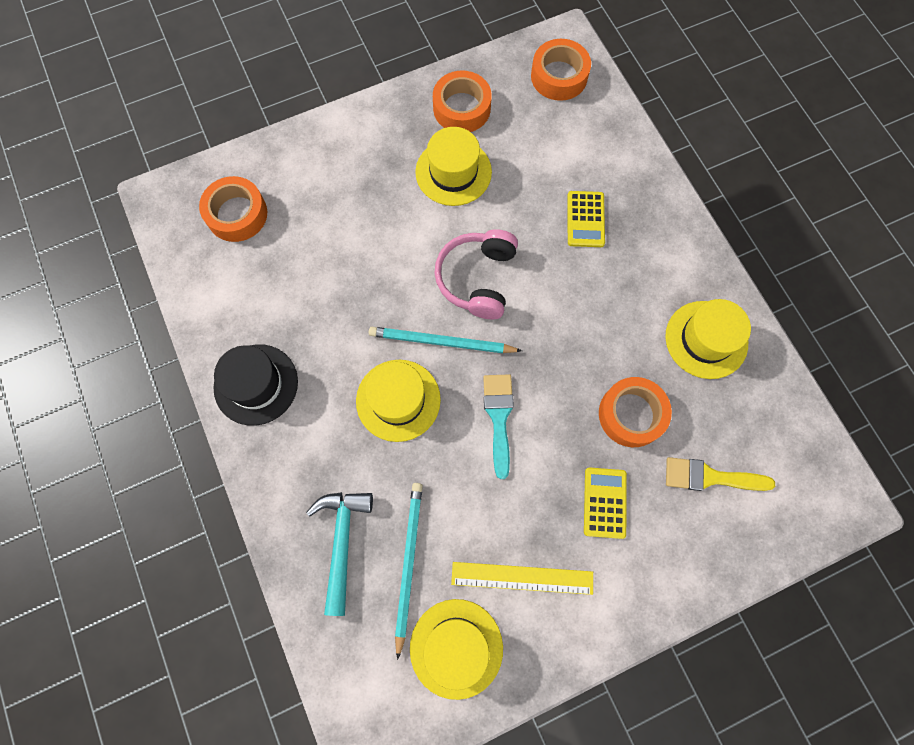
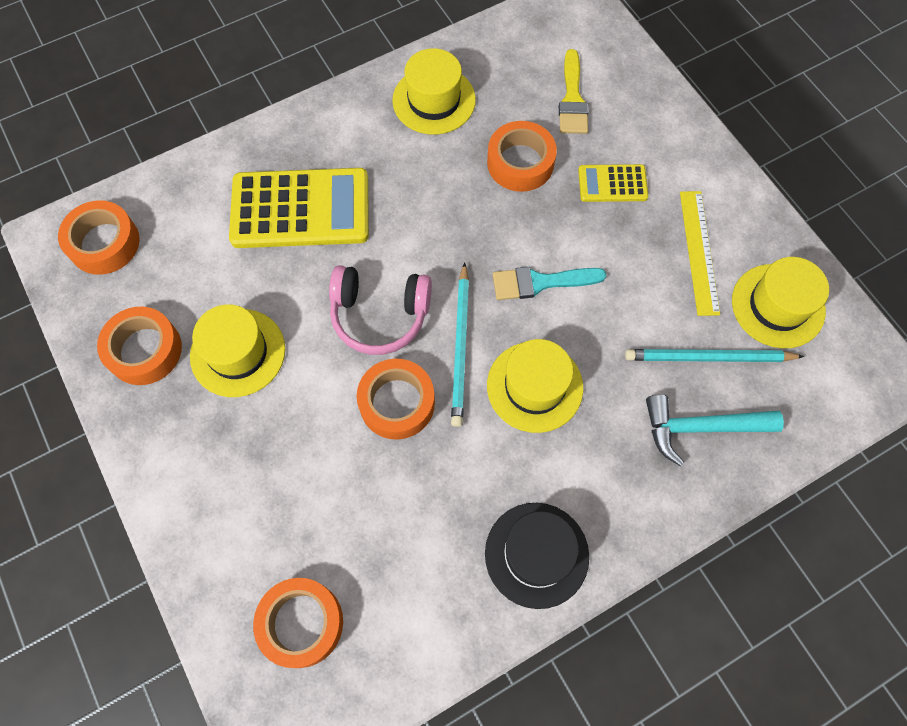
camera: 95 degrees left, 5 degrees down
yellow calculator [567,191,605,247] -> yellow calculator [229,168,369,248], size x2.00
none -> orange tape [357,359,435,440]

